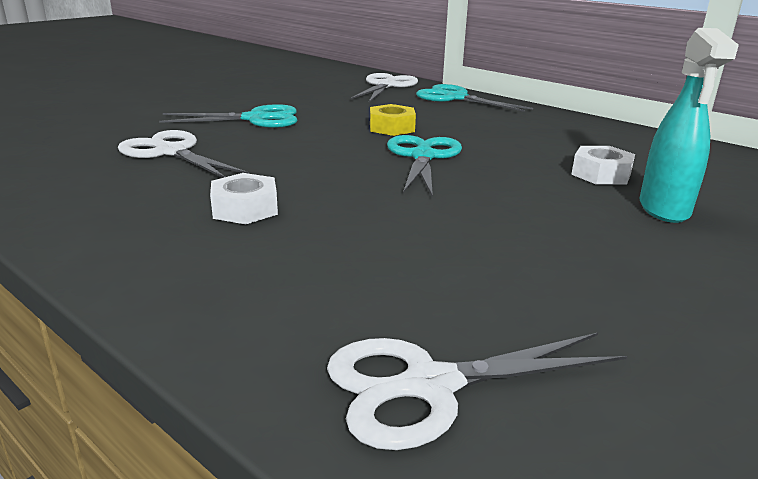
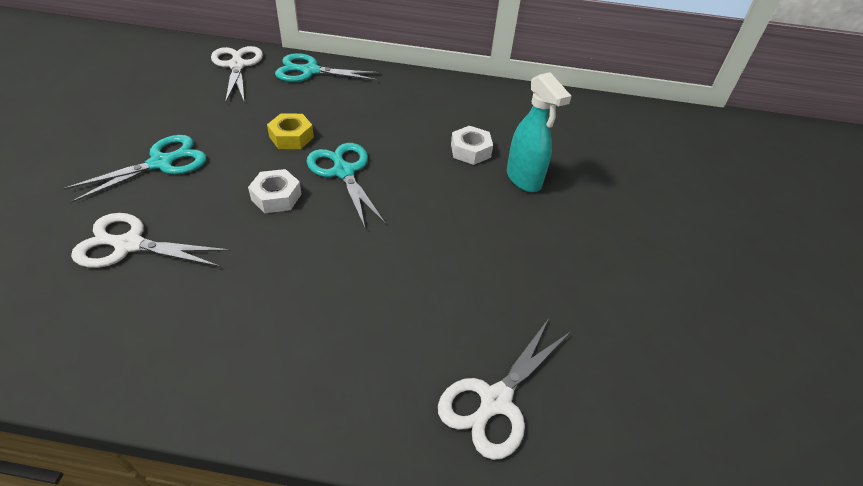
camera: 35 degrees left, 20 degrees up
white nut [210,173,278,224] -> white nut moved to [248,169,302,213]

